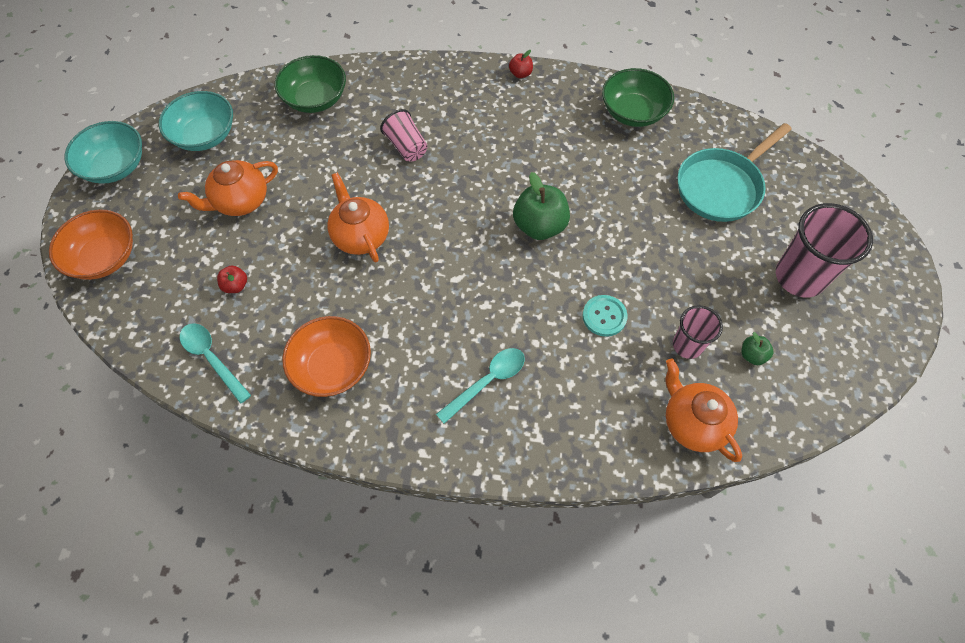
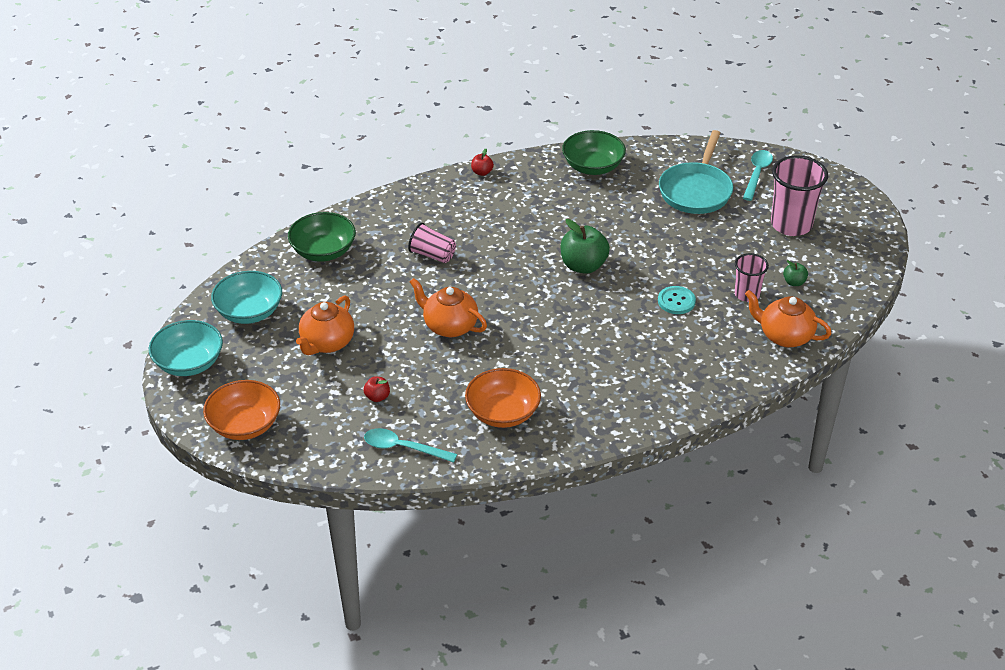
camera: 30 degrees left, 20 degrees down
turquoise spoon [436,348,525,424] -> turquoise spoon moved to [743,150,773,201]

